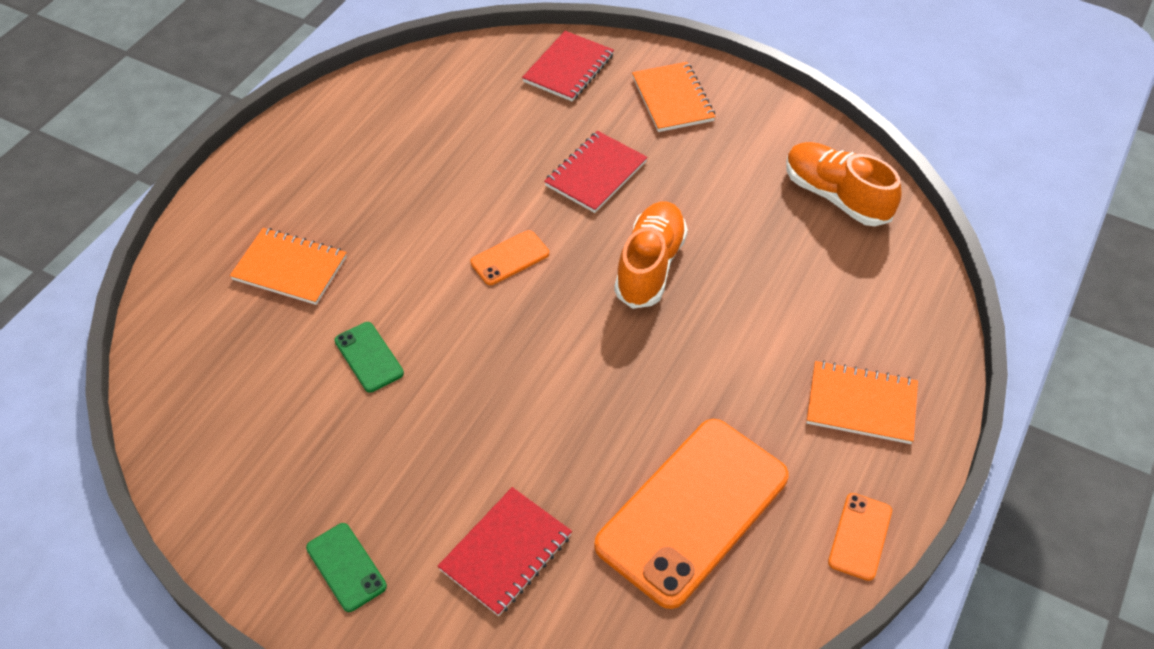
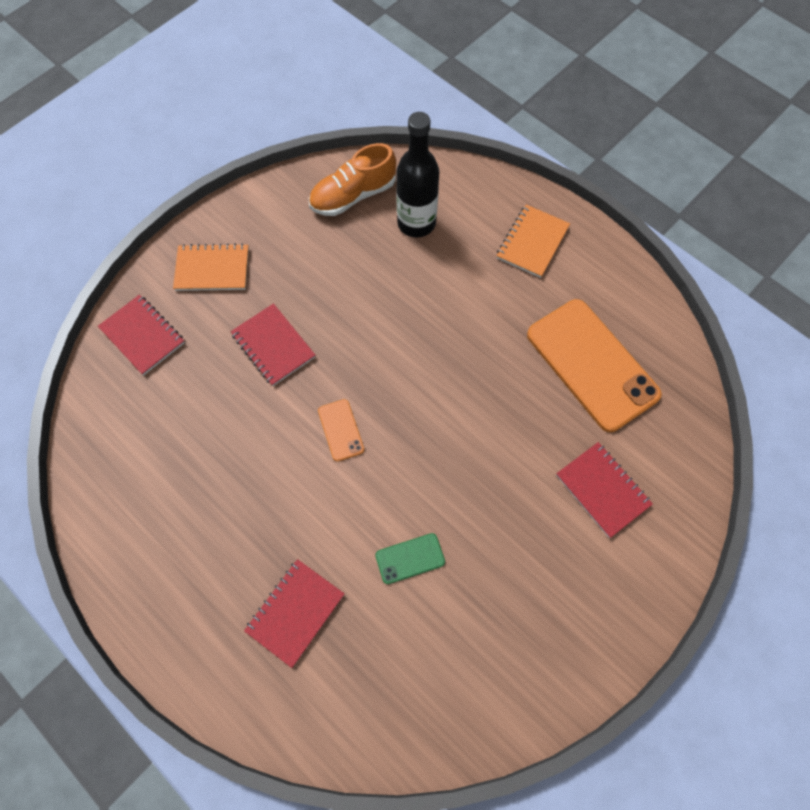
camera: 75 degrees left, 15 degrees up
orange notebook [230,228,347,305] -> red notebook [244,559,344,668]
green phone [306,523,387,612] -> none
orange shoe [614,201,688,309] -> none
orange phone [828,493,892,581] -> none
none -> black bottle [396,112,440,237]

